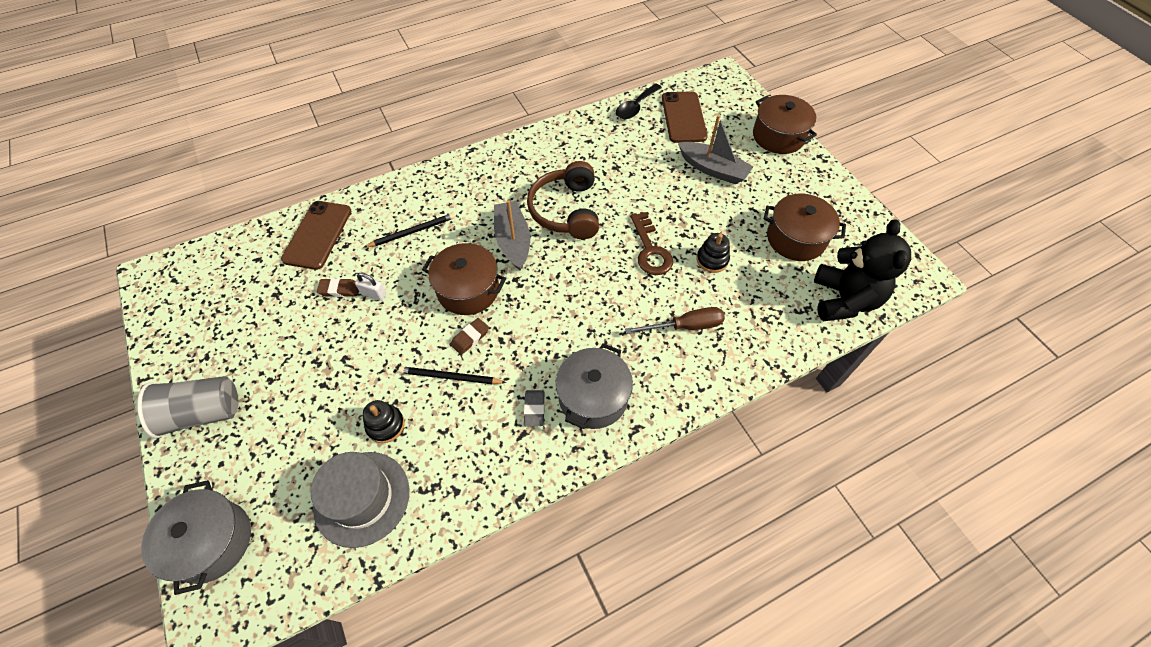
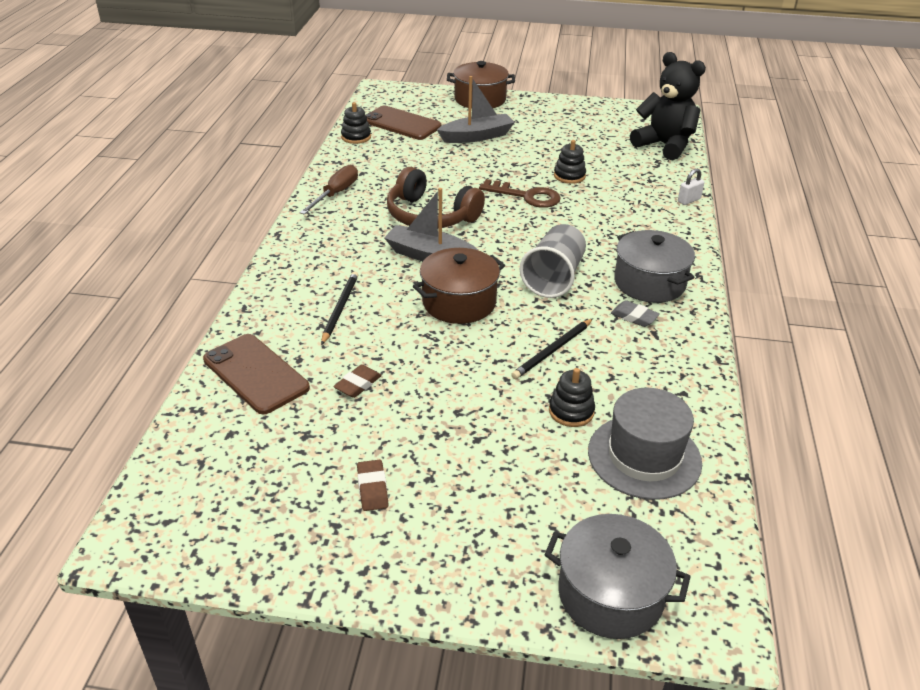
camera: 55 degrees left, 20 degrees down
grey cup [137,376,239,438] -> grey cup moved to [520,224,586,298]
white padlock [355,272,386,301] -> white padlock moved to [678,168,704,205]
brown eraser [450,318,489,355] -> brown eraser moved to [357,460,388,511]
black spoon [616,83,662,119] -> black stacking toy [341,102,371,144]
brown screwdriver [625,307,725,334] -> brown screwdriver moved to [299,165,358,215]
brown pot [764,194,846,261] -> none

